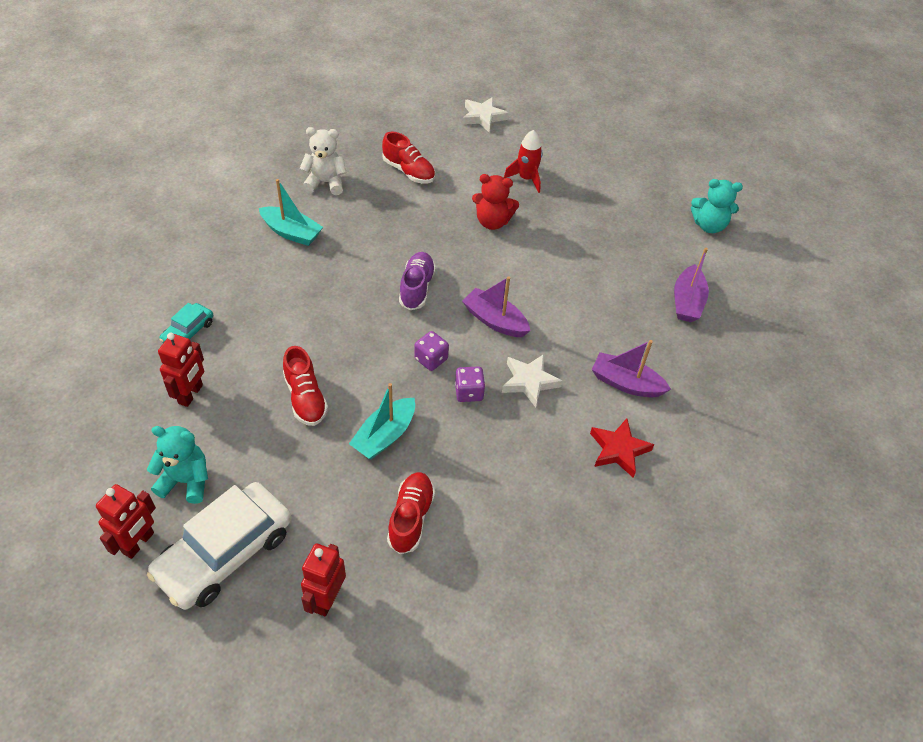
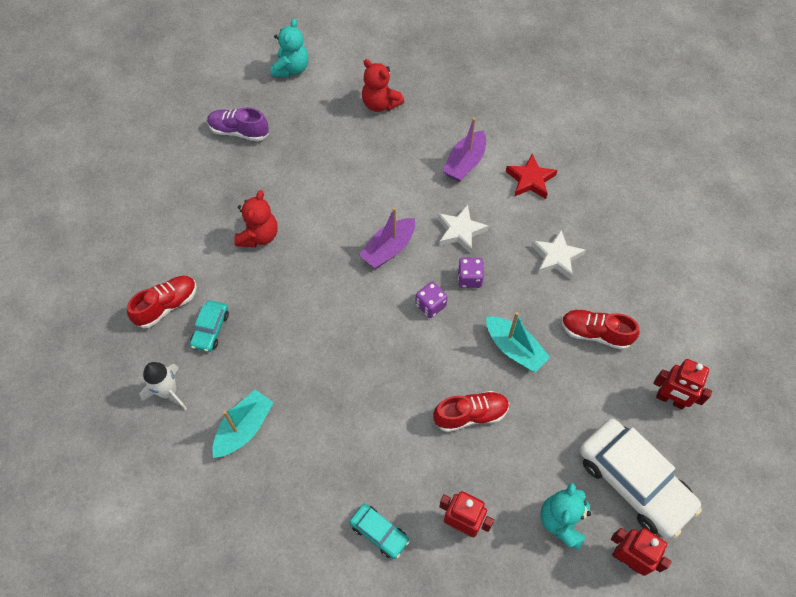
camera: 80 degrees left, 10 degrees up
white teddy bear [300,127,347,195] -> white rocket [139,362,187,410]
purple shoe [399,252,436,310] -> purple shoe moved to [207,107,269,141]
white star [462,97,509,133] -> white star moved to [531,230,586,280]
red rocket [504,130,543,193] -> none
purple boat [674,248,709,322] -> red teddy bear [362,59,404,112]
none -> turquoise car [190,300,229,352]

